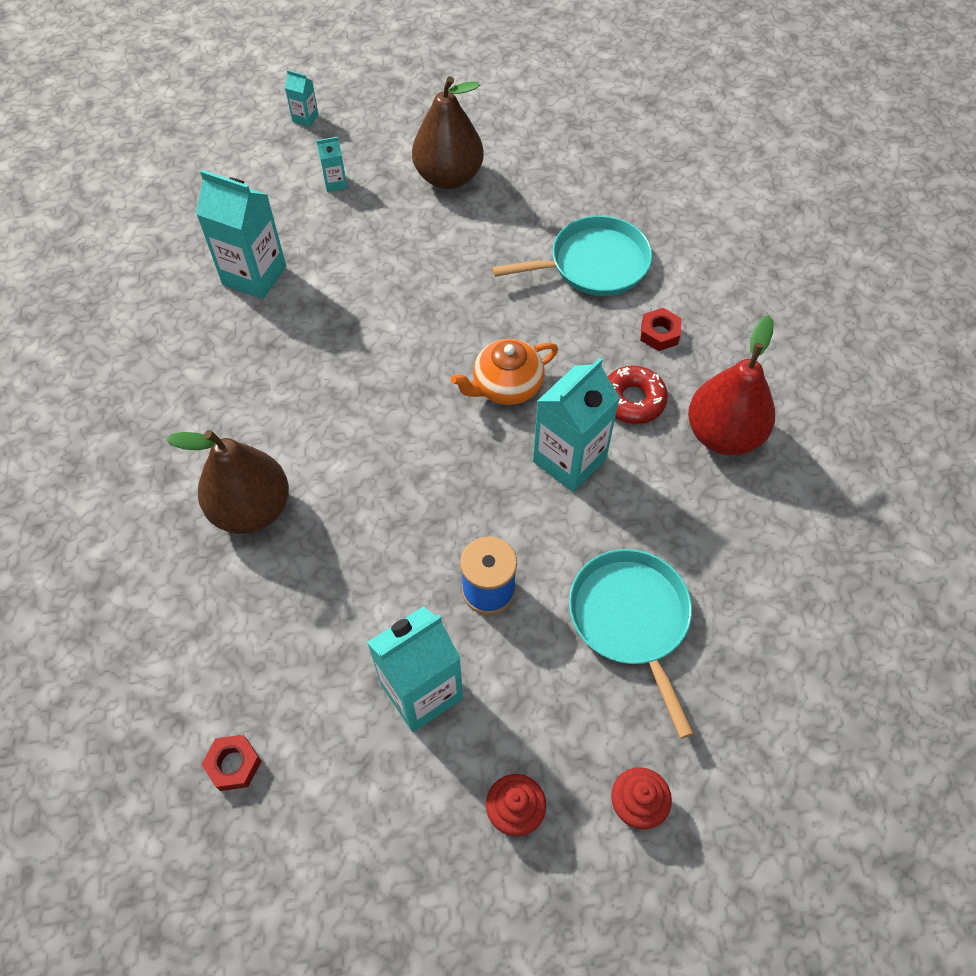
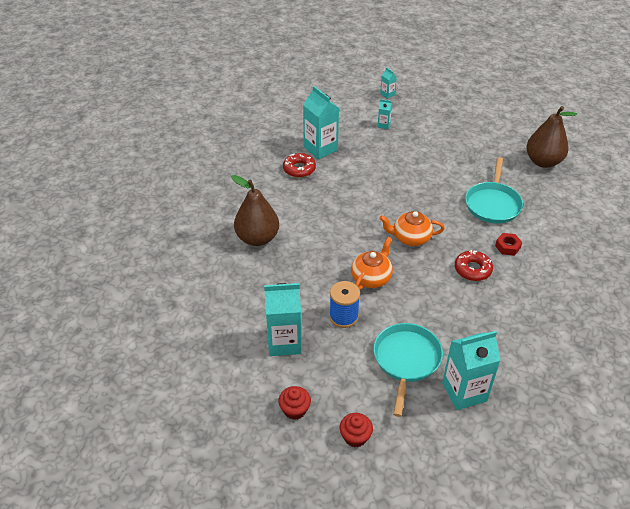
camera: 30 degrees right, 15 degrees down
red nut [201,735,261,791] -> none
brown pear [412,76,484,189] -> brown pear moved to [526,106,577,168]
turquoise pan [492,216,652,296] -> turquoise pan turned 90 degrees clockwise [465,157,523,224]
turquoise carton [533,358,620,492] -> turquoise carton moved to [442,331,501,410]
red pear [688,315,775,455] -> none
none -> red donut [283,153,316,178]
none -> orange teapot [351,237,393,290]

